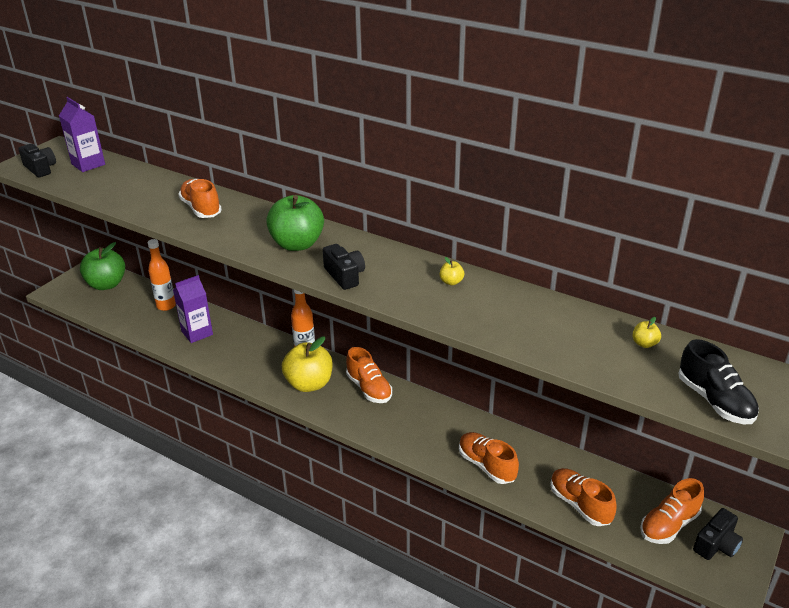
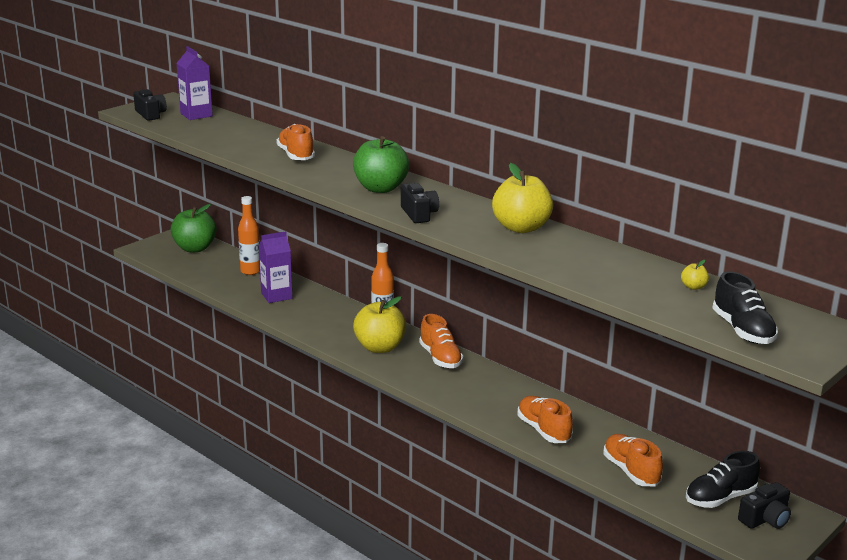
camera: 10 degrees right, 10 degrees down
yellow apple [440,257,464,285] -> yellow apple [492,163,553,233], size x2.45
orange shoe [640,478,704,544] -> black shoe [686,451,760,508]

